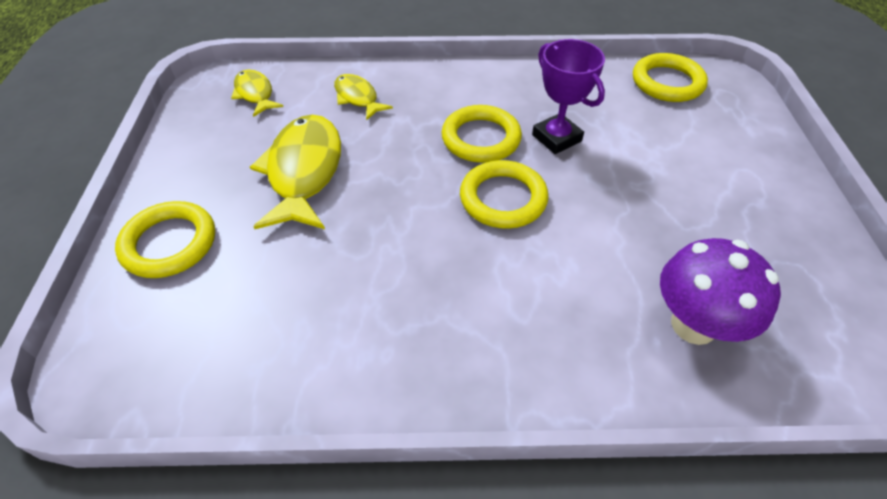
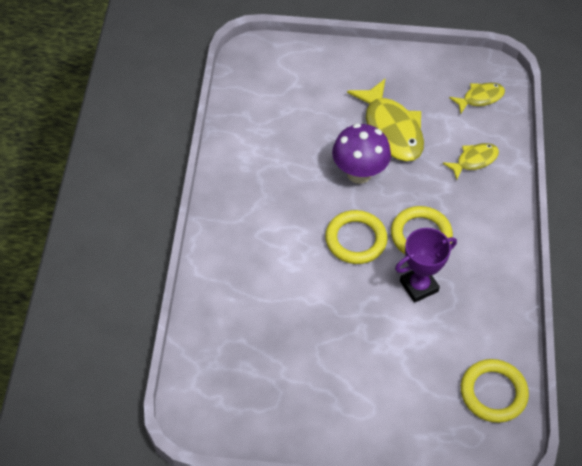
camera: 95 degrees right, 5 degrees up
yellow ring [115,201,215,278] -> none
yellow fish [250,115,341,229] -> yellow fish turned 60 degrees clockwise [347,79,424,161]
purple mushroom [660,238,781,345] -> purple mushroom moved to [332,123,391,184]

